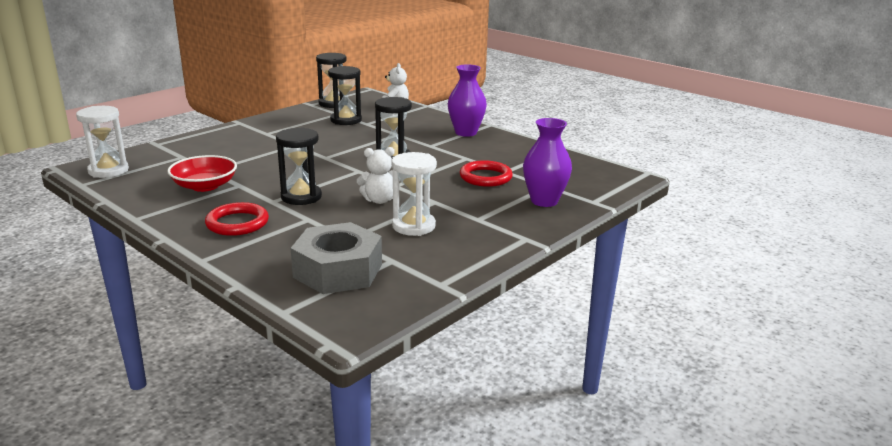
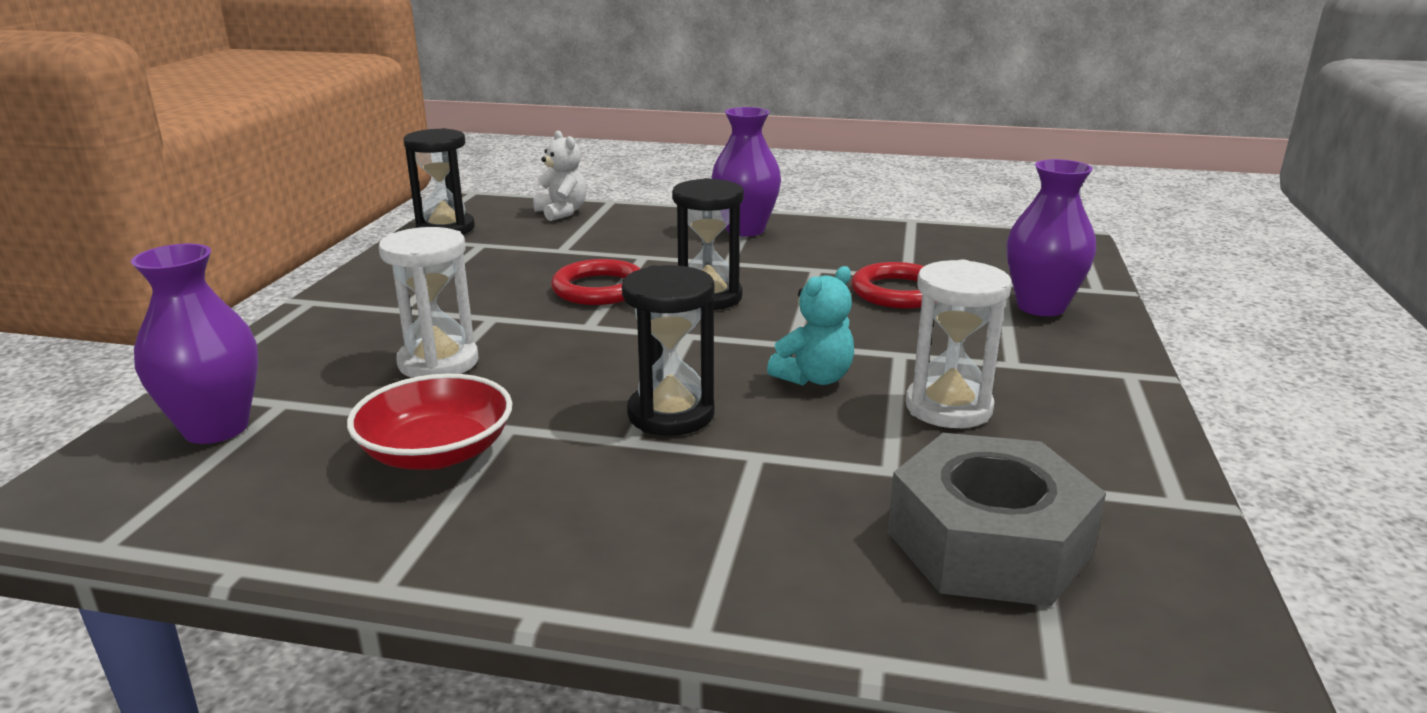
camera: 30 degrees left, 0 degrees up
white hourglass [76,106,129,178] -> white hourglass moved to [379,227,478,378]
red ring [205,202,269,236] -> red ring moved to [551,259,640,305]
black hourglass [328,66,362,125] -> none
white teddy bear [357,147,400,204] -> turquoise teddy bear [767,266,854,385]
none -> purple vase [131,244,258,444]

